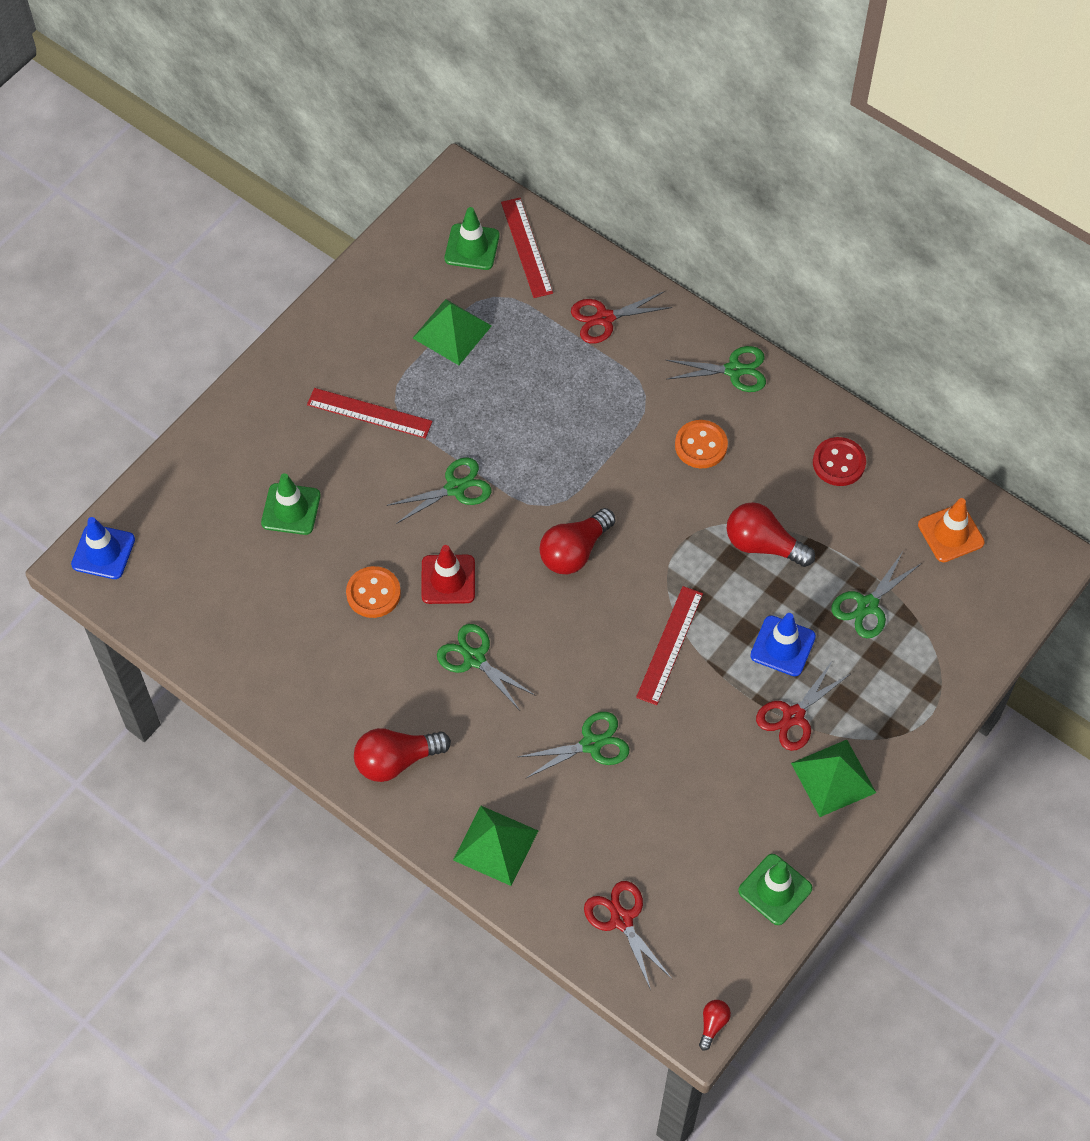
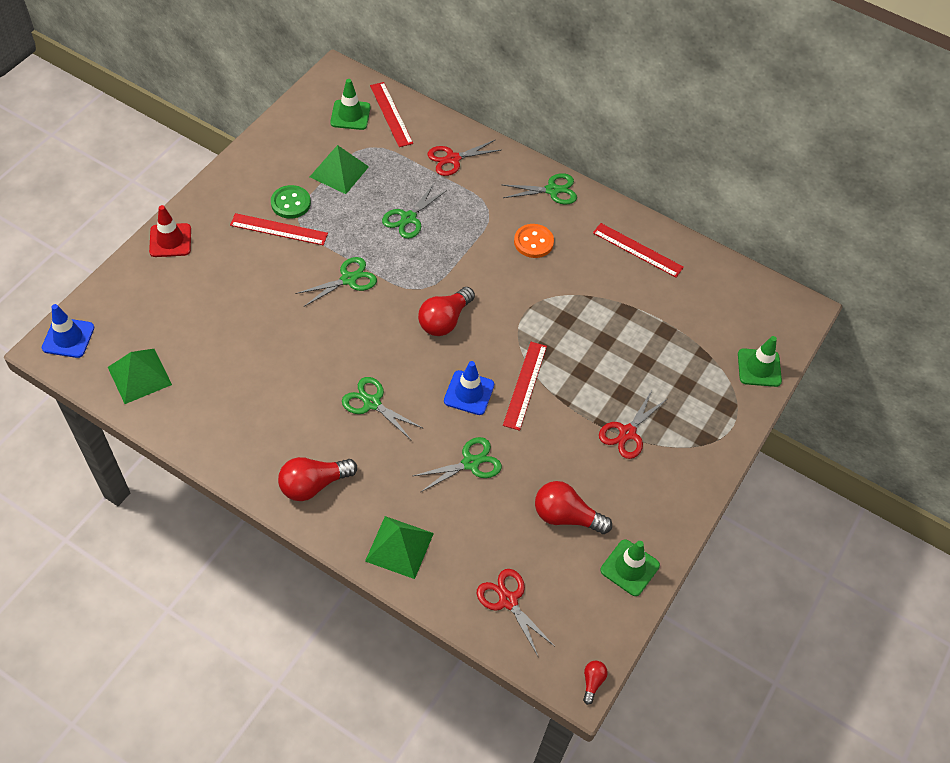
camera: 10 degrees left, 5 degrees down
green traffic cone [261,473,321,535] -> green traffic cone moved to [738,336,782,387]
orange button [346,566,401,618] -> none
red traffic cone [421,545,475,604] -> red traffic cone moved to [149,205,191,257]
red light bulb [727,502,815,567] -> red light bulb moved to [535,481,612,534]
blue traffic cone [750,613,816,676] -> blue traffic cone moved to [444,361,494,415]
green pyramid [791,740,876,817] -> green pyramid moved to [108,349,172,404]
red button [813,437,866,486] -> red ruler [593,223,684,277]
green scissors [831,552,922,639] -> green scissors moved to [382,184,447,239]
orange traffic cone [918,498,985,562] -> none
none -> green button [271,185,311,219]

